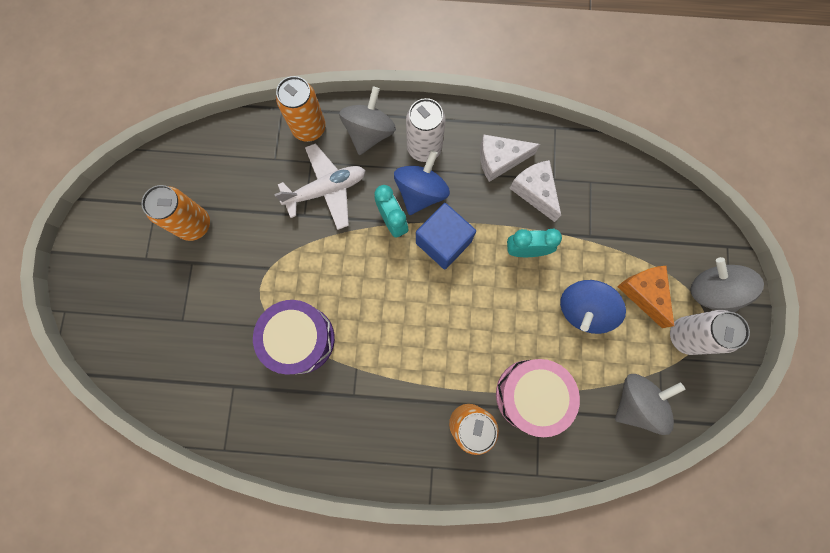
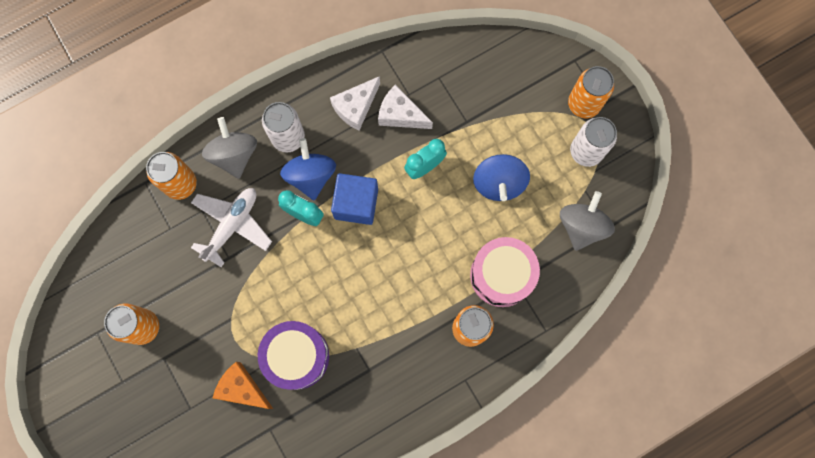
camera: 35 degrees left, 0 degrees up
orange cheese [617,266,674,328] -> orange cheese moved to [213,362,273,409]
grey spinning top [691,257,764,313] -> orange can [568,66,614,118]

